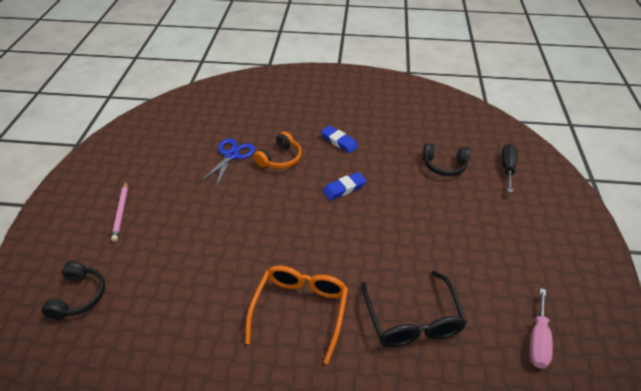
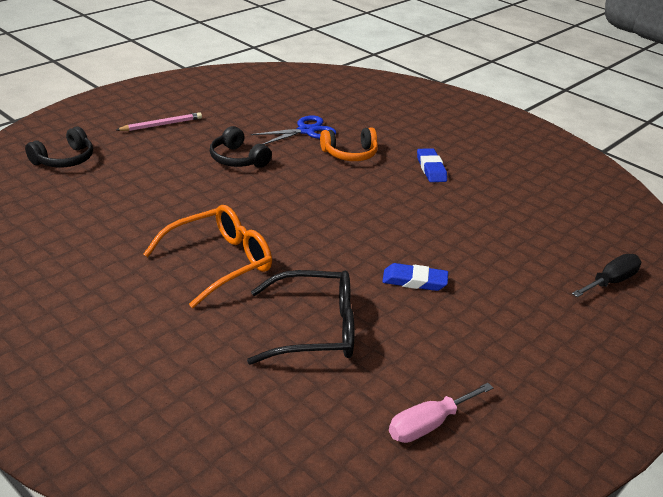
camera: 35 degrees right, 10 degrees down
pink pencil [111,181,128,242] -> pink pencil turned 150 degrees counterclockwise [116,112,202,131]
blue eraser [323,172,367,200] -> blue eraser moved to [382,263,448,291]
black glasses [361,271,467,347] -> black glasses turned 120 degrees counterclockwise [247,270,355,365]
black headphones [423,143,470,176] -> black headphones moved to [210,126,272,168]

